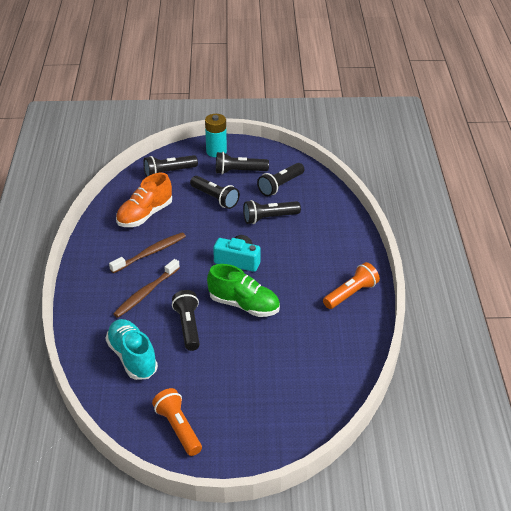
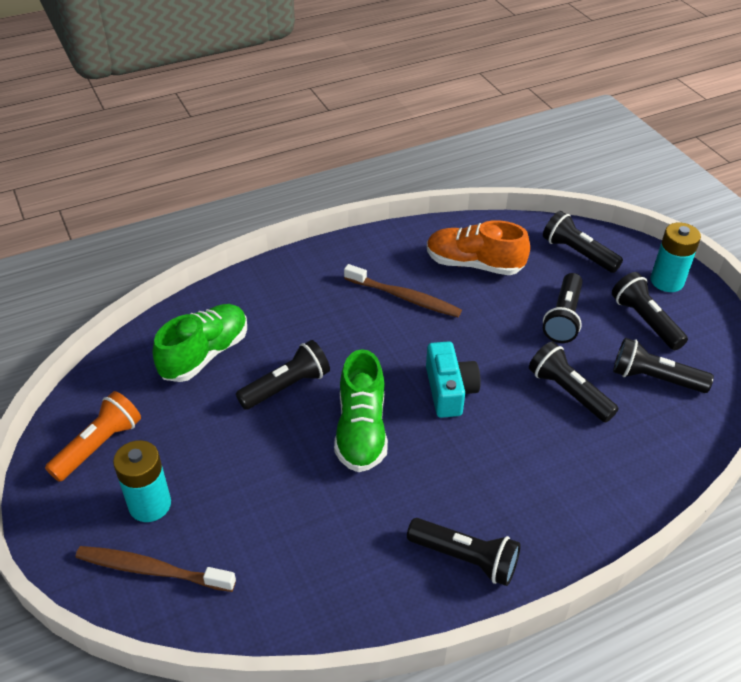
camera: 65 degrees right, 5 degrees up
turquoise shoe [106,319,158,380] -> green shoe [153,304,247,382]
brown toothbrush [113,259,180,318] -> brown toothbrush moved to [76,546,236,592]
orange flashlight [323,262,380,309] -> black flashlight [407,518,521,586]
none -> turquoise battery [113,440,171,522]

